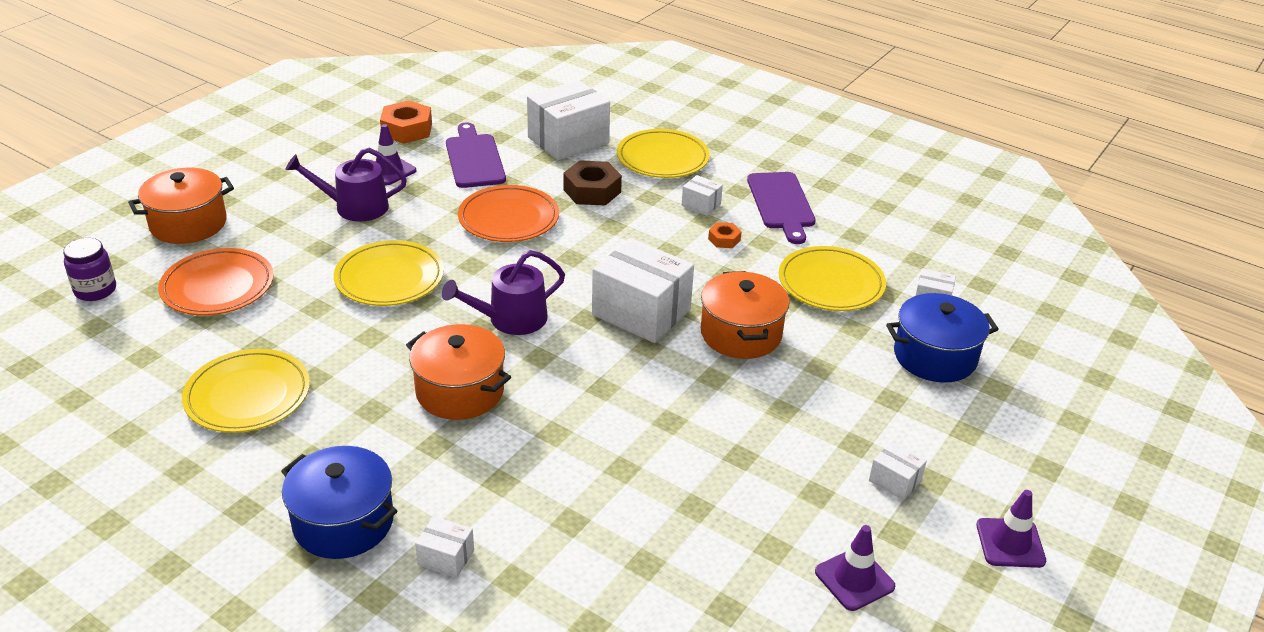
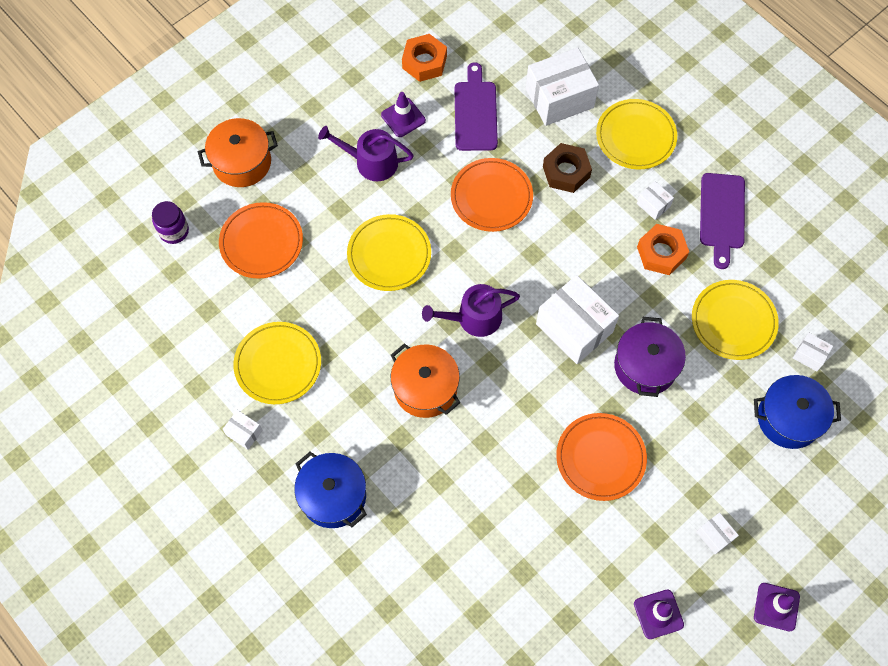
camera: 15 degrees right, 30 degrees up
white box [415,516,474,578] -> white box moved to [223,410,263,450]
orange pot [701,271,790,359] -> purple pot [614,317,686,397]
orange nut [708,222,742,248] -> orange nut [637,224,689,275], size x1.88
none -> orange plate [556,413,647,501]

